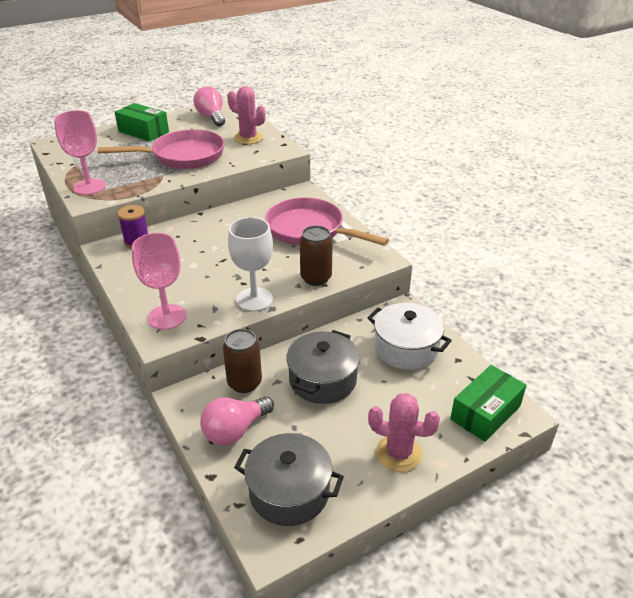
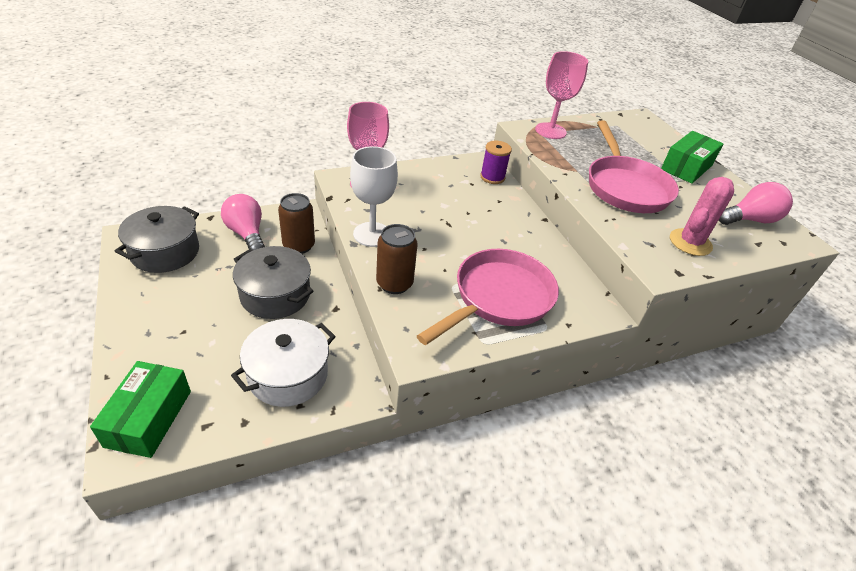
camera: 95 degrees right, 5 degrees up
pink cactus [368,393,440,472] -> none
green box [450,365,527,442] -> green box turned 45 degrees clockwise [90,361,191,458]

